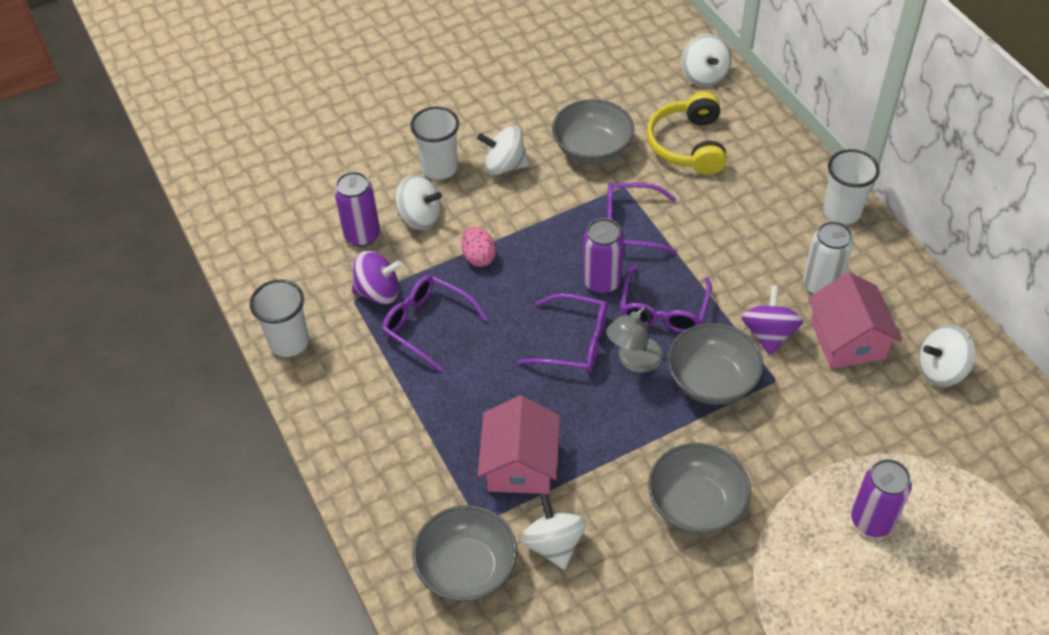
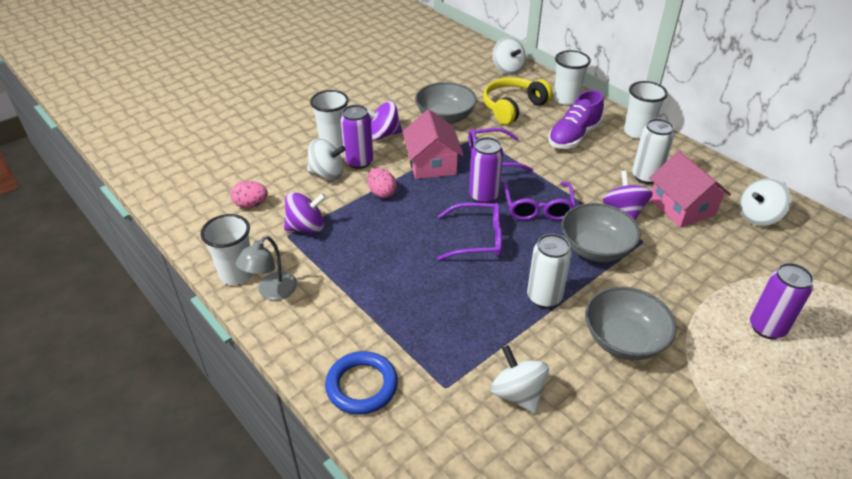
camera: 15 degrees left, 10 degrees down
purple can [334,172,380,247] -> purple can moved to [341,105,373,169]
purple glasses [382,275,488,372] -> none
grey bowl [413,505,517,602] -> none
white spinning top [477,126,529,175] -> purple spinning top [367,101,402,140]
pink house [478,396,560,494] -> pink house moved to [403,110,464,179]
grey lamp [607,307,663,373] -> grey lamp moved to [236,236,297,300]
yellow headphones [647,92,727,175] -> yellow headphones turned 60 degrees clockwise [483,77,553,125]
none -> pink egg [231,181,268,208]
none -> blue ring [325,351,398,415]
none -> white can [527,234,572,308]
none -> purple shoe [548,90,604,149]
none -> white cup [553,50,591,105]

